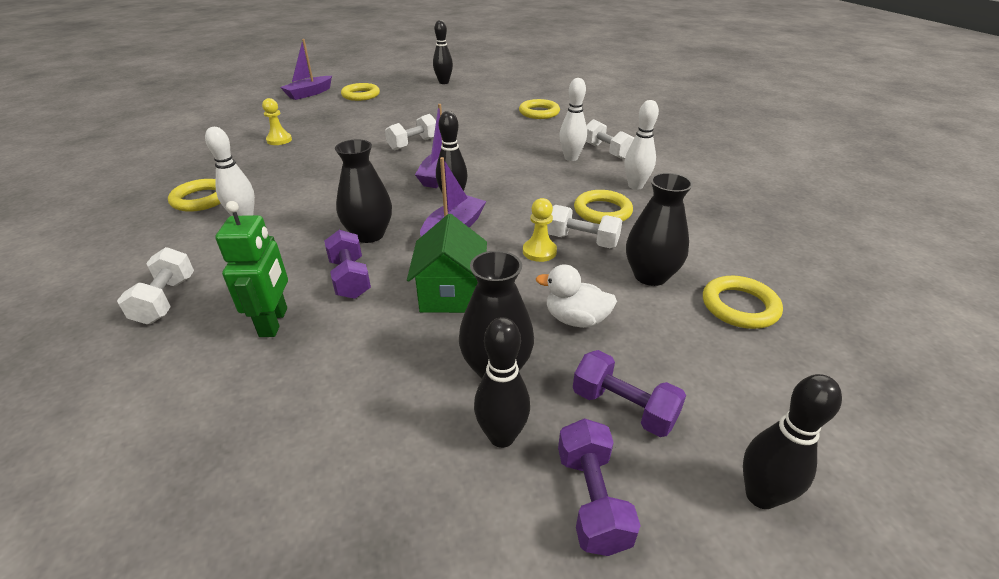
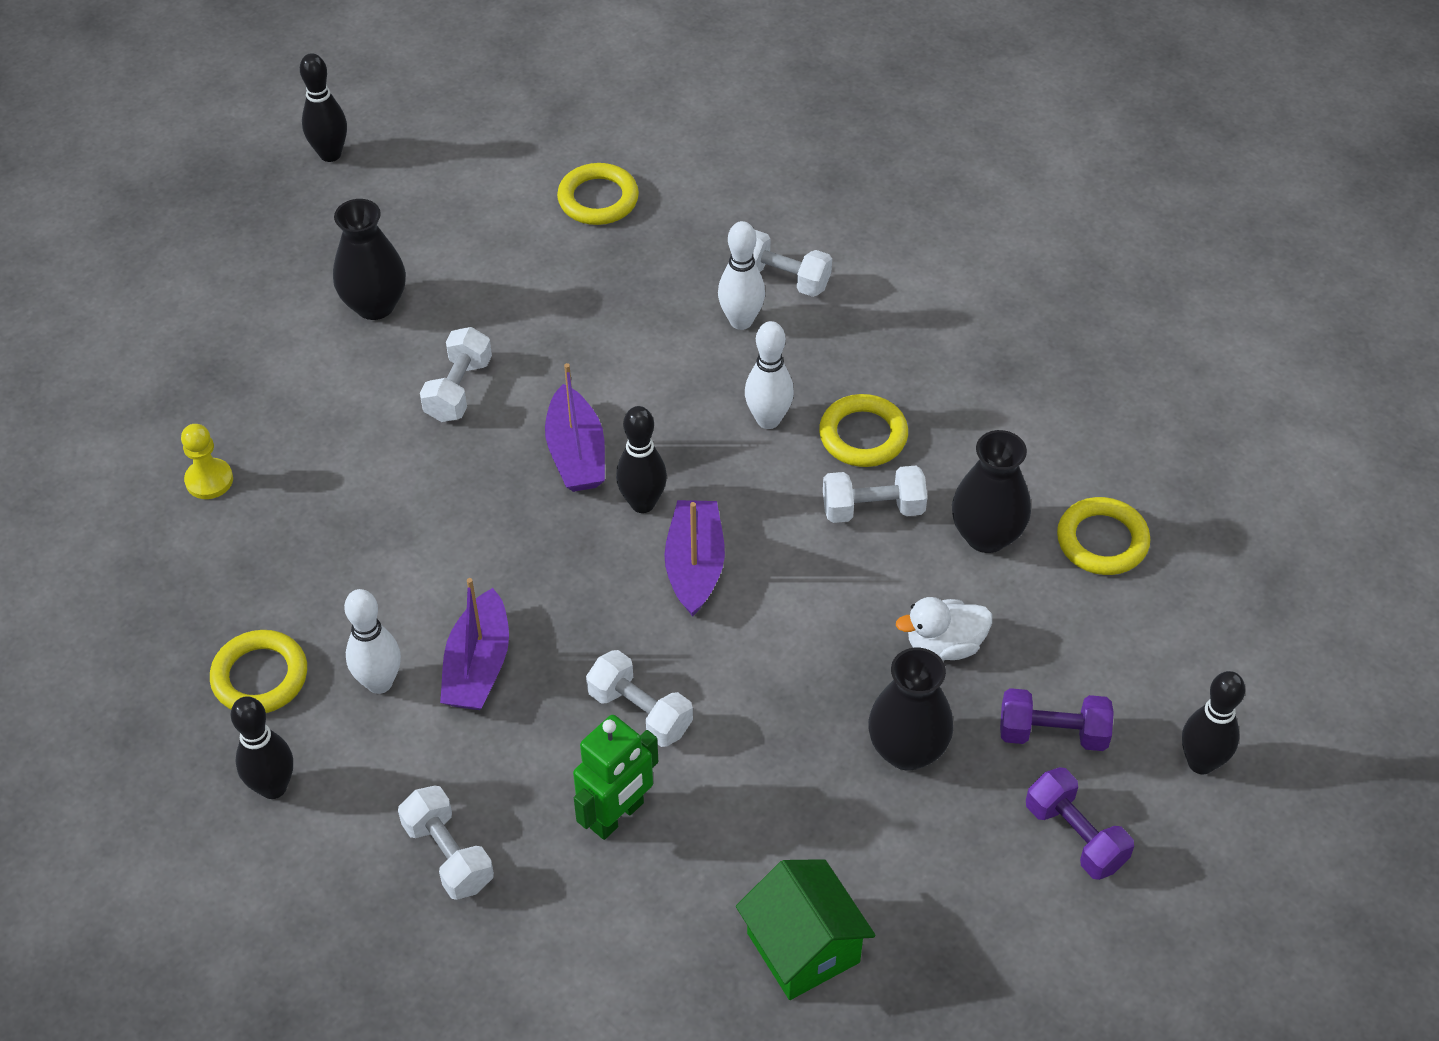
camera: 30 degrees left, 15 degrees up
green robot [215,201,288,337] -> green robot turned 75 degrees clockwise [573,715,658,840]
purple boat [280,39,332,100] -> purple boat moved to [440,578,509,710]
purple dumbbell [324,230,371,299] -> white dumbbell [586,650,693,747]
black vase [335,139,392,243] -> black vase moved to [333,199,406,320]
yellow ring [341,83,380,101] -> none
green house [407,214,487,313] -> green house moved to [736,859,876,1000]
black bowling pin [474,317,530,448] -> black bowling pin moved to [231,696,293,799]
yellow pawn [523,198,557,262] -> none
white bowling pin [625,100,659,190] -> white bowling pin moved to [745,321,794,429]

